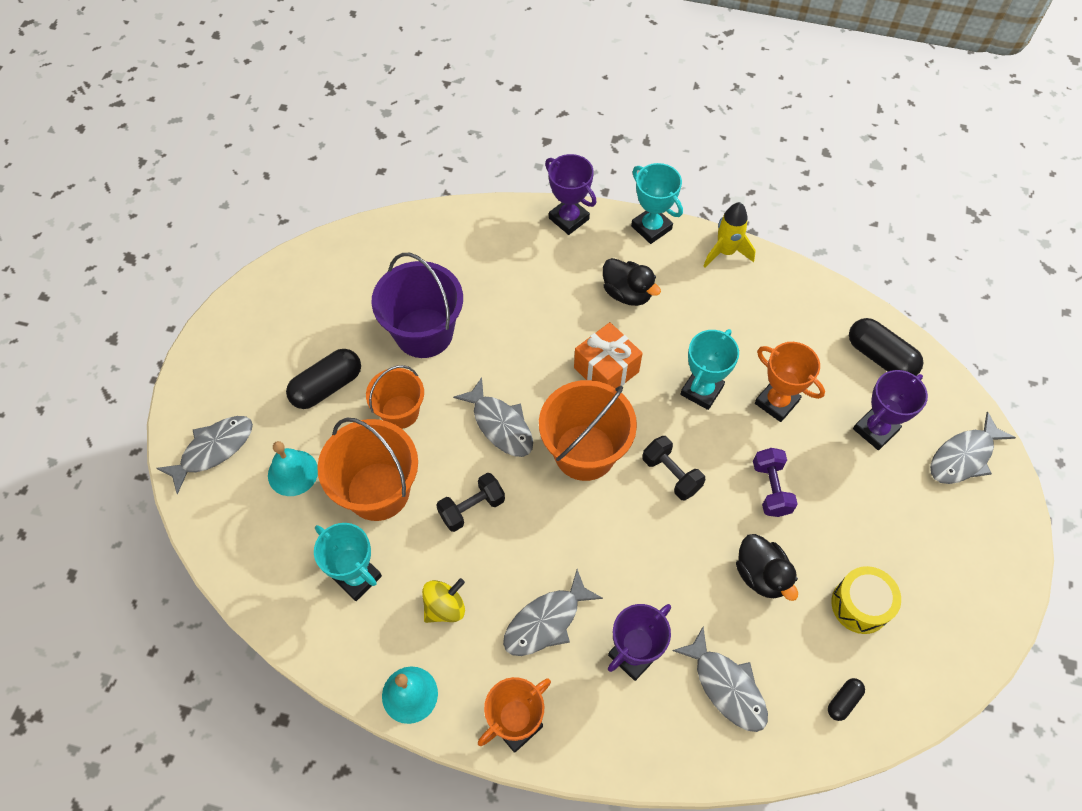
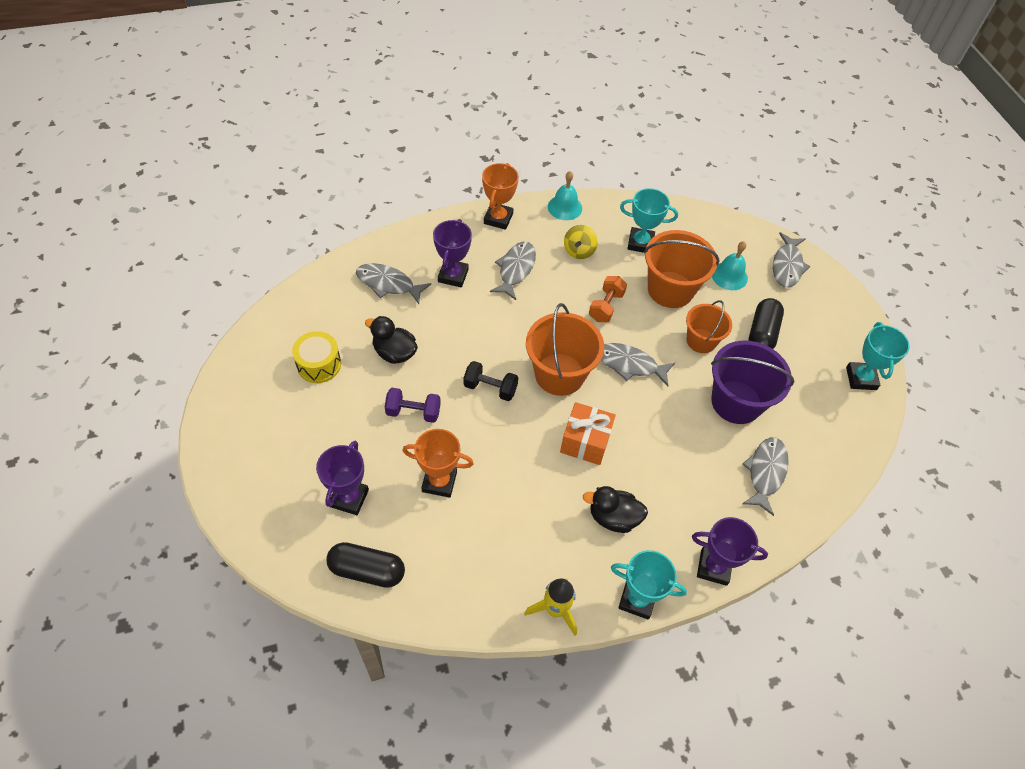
camera: 145 degrees right, 5 degrees down
black dumbbell [436,473,505,532] -> orange dumbbell [589,276,627,322]
turquoise trophy [680,329,739,410] -> turquoise trophy moved to [846,322,910,390]
purple dumbbell [753,448,798,517] -> purple dumbbell turned 45 degrees counterclockwise [385,388,441,423]
black capsule [828,678,865,721] -> none
grey fish [930,412,1016,484] -> grey fish moved to [742,437,789,516]

